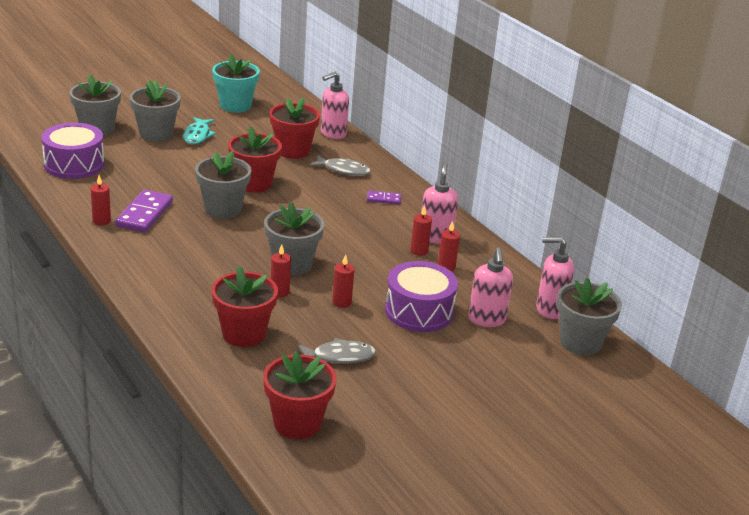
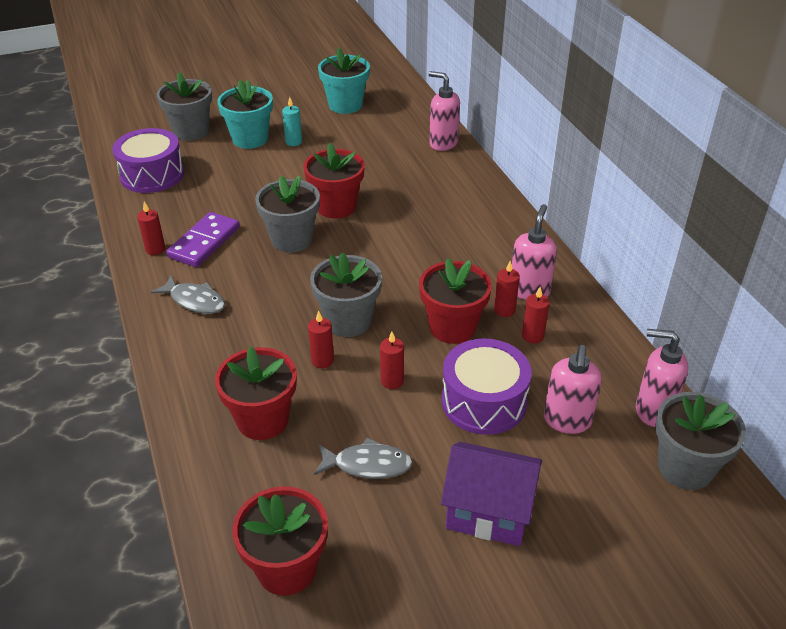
camera: 15 degrees right, 10 degrees up
grey flower pot [130,80,181,142] -> turquoise flower pot [217,80,273,149]
turquoise fish [183,117,216,144] -> turquoise candle [282,97,302,146]
red flower pot [270,98,320,159] -> red flower pot moved to [419,258,492,344]
grey fish [310,155,371,176] -> grey fish moved to [151,275,225,314]
pink soap dispenser [321,72,349,139] -> pink soap dispenser turned 60 degrees clockwise [429,71,460,151]
purple domino [367,190,401,205] -> none
none -> purple house [441,442,542,546]

